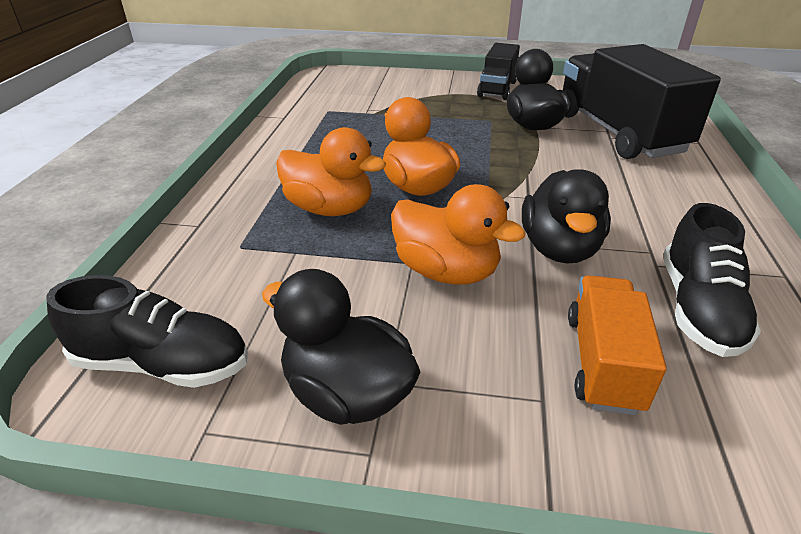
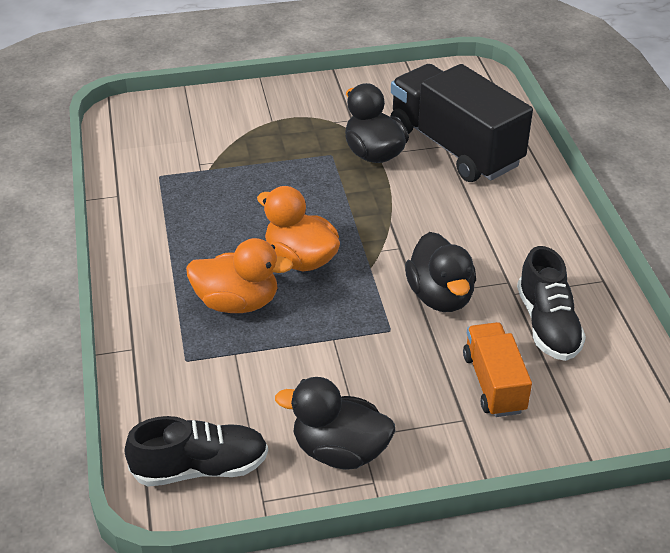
camera: 20 degrees left, 5 degrees up
orange duck [391,184,526,285] -> none
black truck [477,43,520,100] -> none

